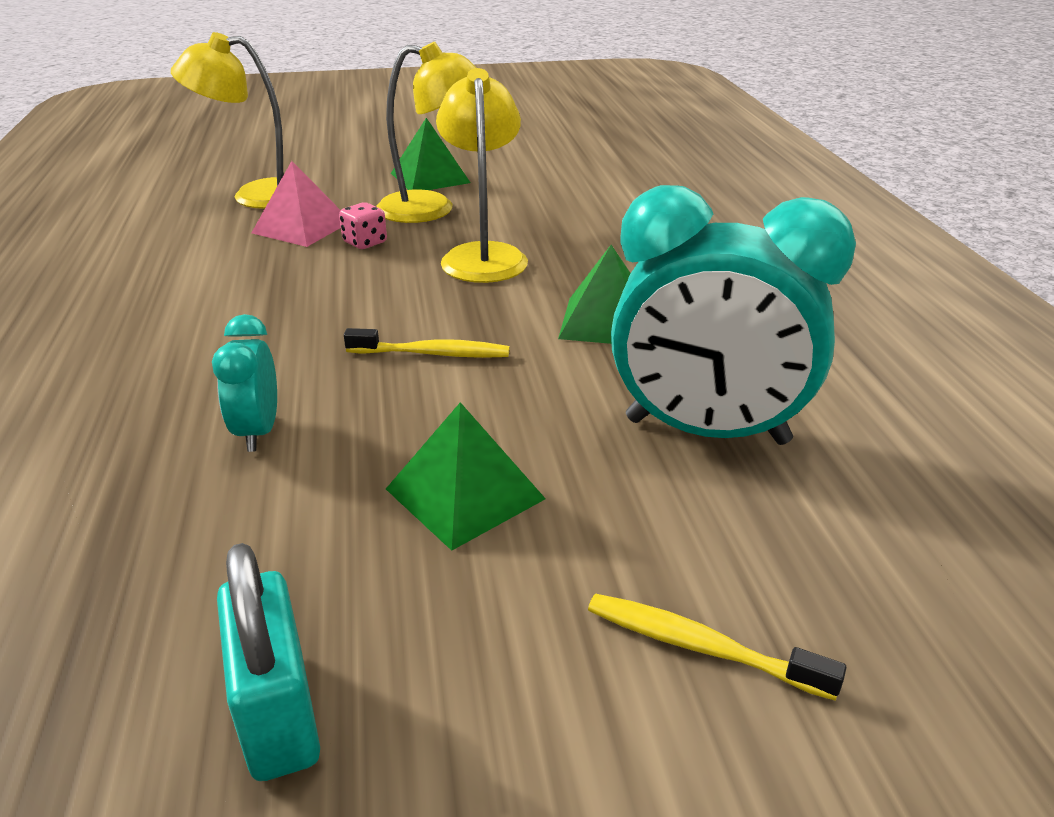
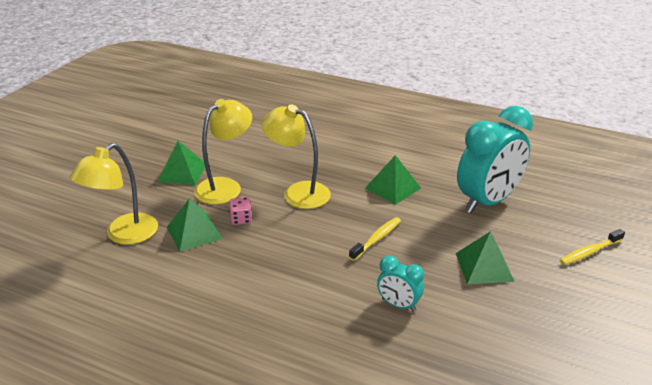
camera: 55 degrees left, 0 degrees up
turquoise padlock [217,543,320,781] -> none
pink pyramid [251,161,341,247] -> green pyramid [167,198,223,252]

